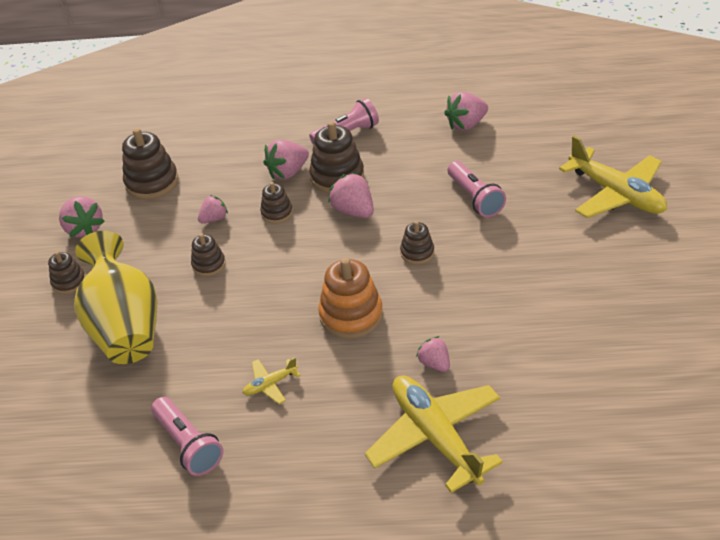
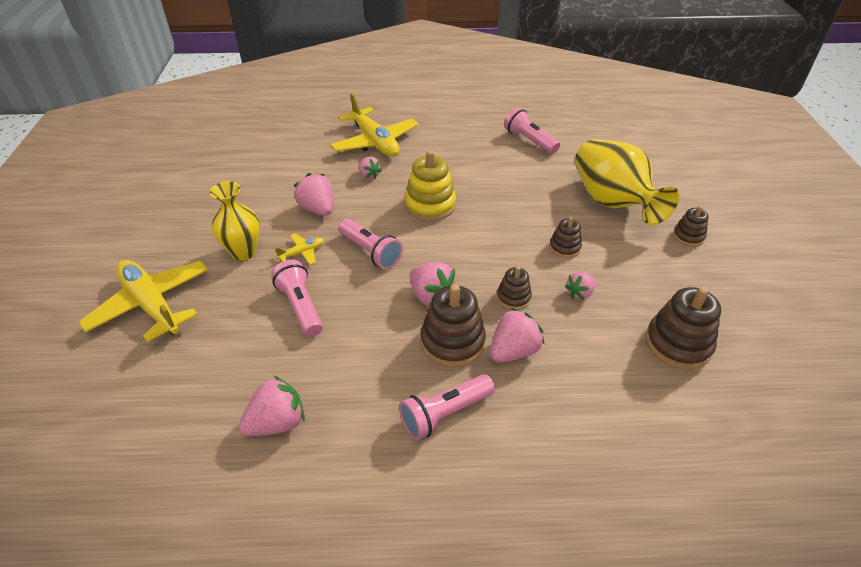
camera: 175 degrees right, 0 degrees up
pink strawberry [59,196,105,237] -> pink strawberry moved to [294,173,333,216]
yellow plane [243,357,301,404] -> yellow plane moved to [275,233,324,265]
orange stacking toy [318,258,383,339] -> yellow stacking toy [405,150,456,221]
brown stacking toy [400,221,434,265] -> pink flashlight [338,219,403,269]
none -> yellow vase [210,181,260,261]

